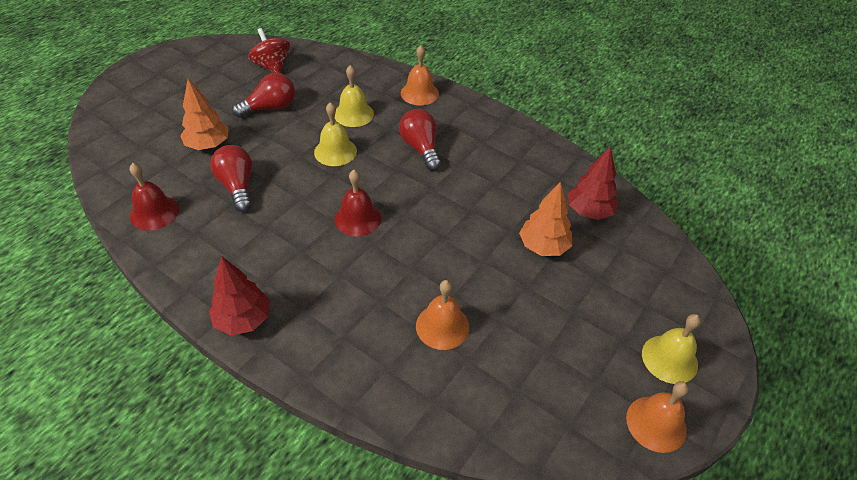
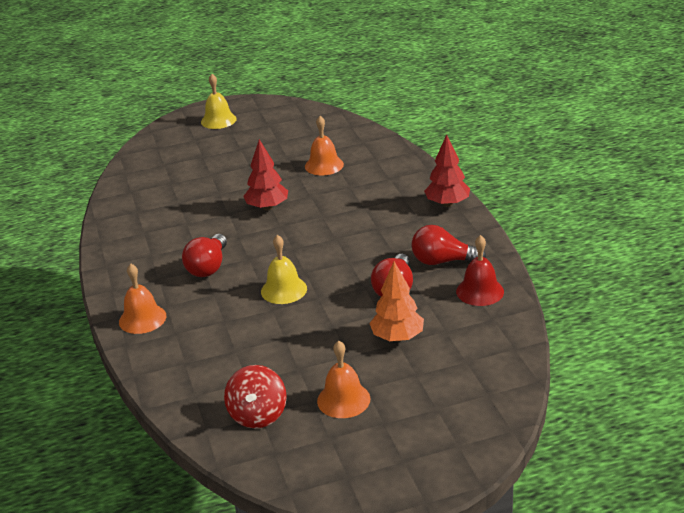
camera: 140 degrees left, 15 degrees down
red light bulb [232,72,295,118] -> red light bulb moved to [411,225,486,265]
red bell [334,170,381,236] -> none
yellow bell [335,65,374,127] -> none
orange tree [519,182,572,256] -> none
red tree [568,146,619,220] -> red tree moved to [243,139,288,210]
orange bell [626,381,689,453] -> orange bell moved to [317,341,370,418]

